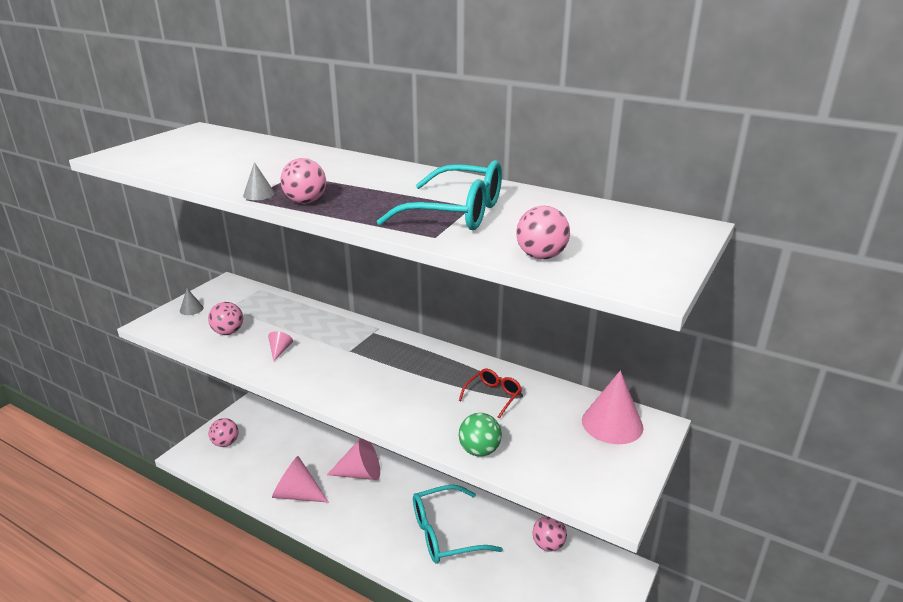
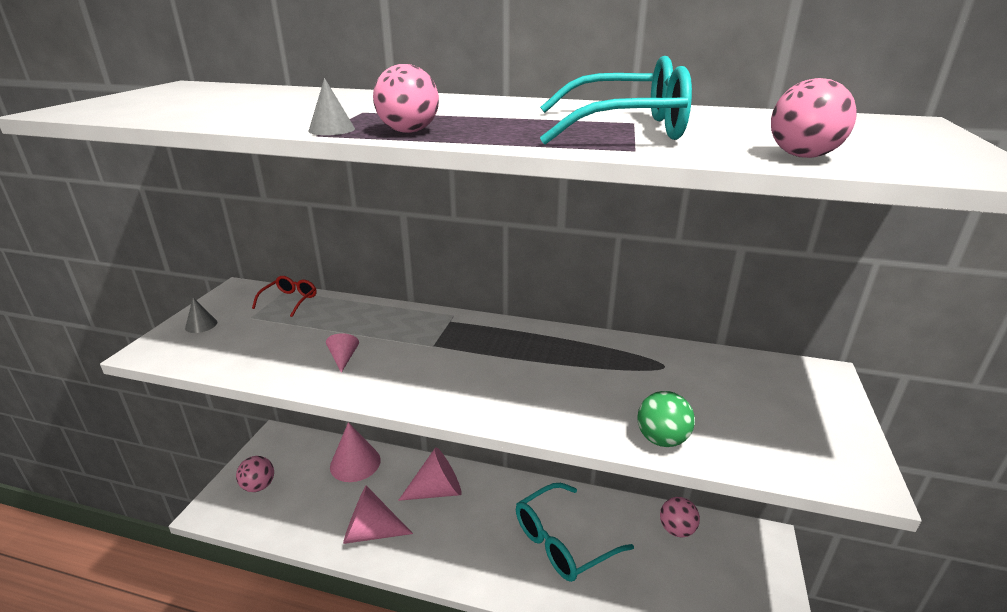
camera: 15 degrees left, 0 degrees up
pink ball [208,302,243,335] -> none
red glasses [459,369,522,419] -> red glasses moved to [252,276,316,317]
pink cone [582,370,644,444] -> pink cone moved to [330,422,381,482]

